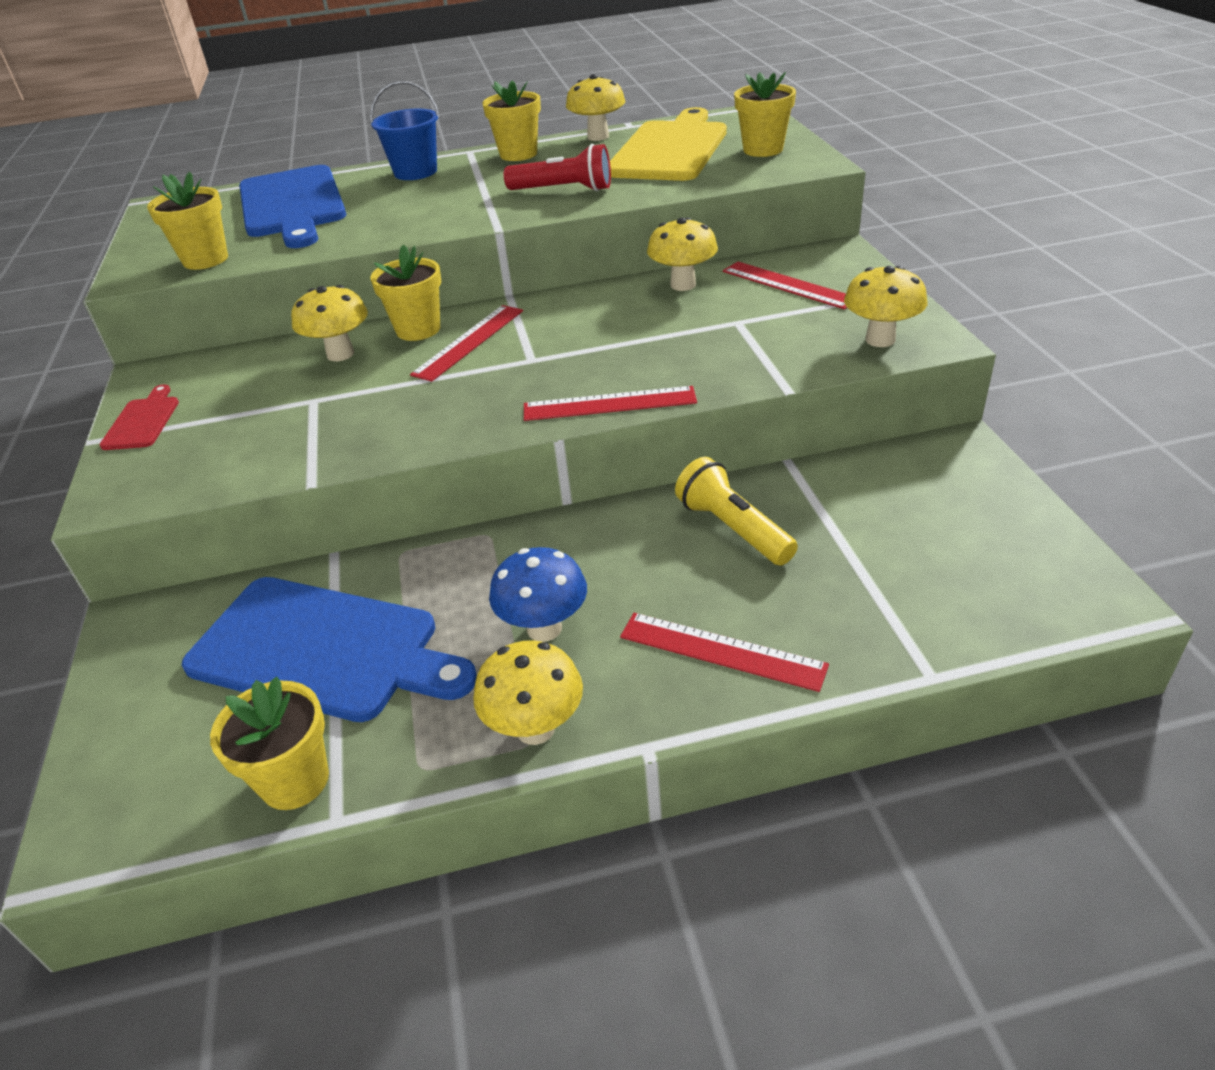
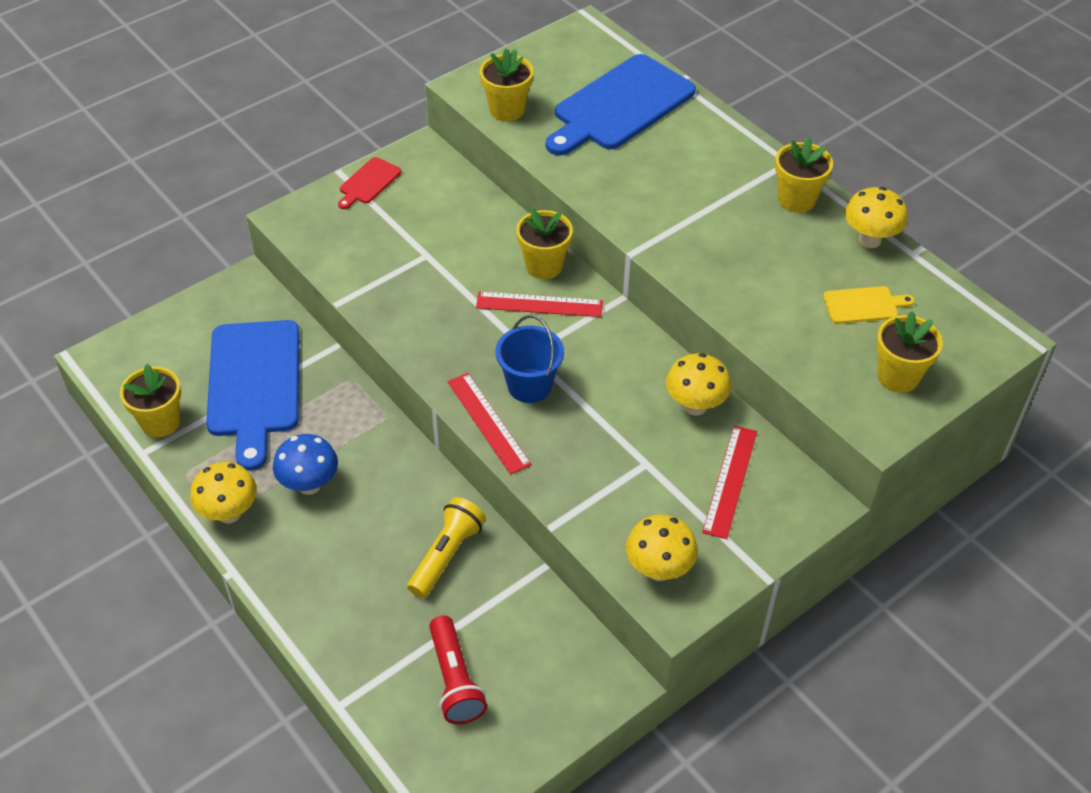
camera: 60 degrees right, 10 degrees up
red cutting board [100,384,179,450] -> red cutting board turned 150 degrees clockwise [338,157,402,209]
yellow mushroom [291,285,368,361] -> none
blue bucket [370,81,440,180] -> blue bucket moved to [496,315,564,403]
red flashlight [504,144,611,191] -> red flashlight moved to [429,615,487,724]
yellow cutting board [610,107,727,181] -> yellow cutting board [823,286,915,324], size x0.45
red ruler [620,613,829,692] -> none

